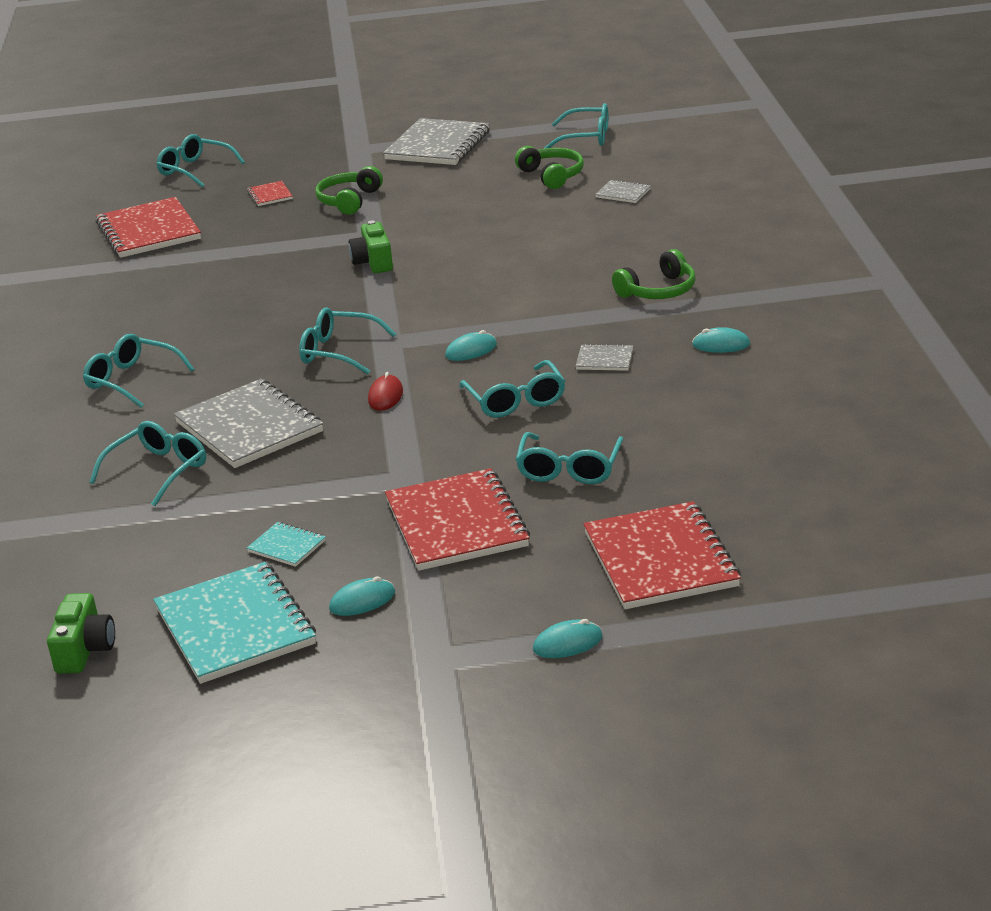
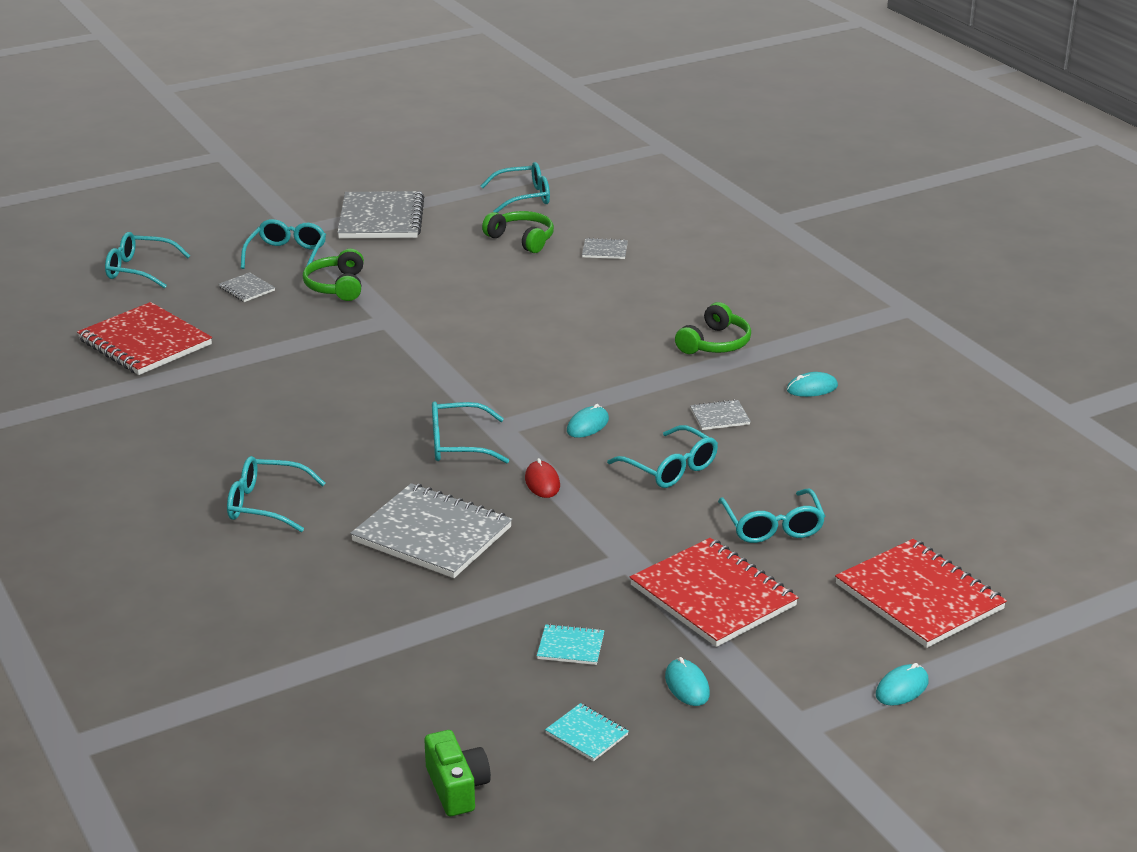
camera: 25 degrees left, 0 degrees up
turquoise glasses [90,421,206,506] -> turquoise glasses moved to [241,219,326,269]
turquoise notebook [153,562,316,684] -> turquoise notebook [545,703,629,761], size x0.45
red notebook [247,181,293,206] -> grey notebook [219,272,275,302]
turquoise mouse [329,576,395,616] -> turquoise mouse turned 60 degrees counterclockwise [665,657,710,706]
green camera [349,220,393,273] -> none

